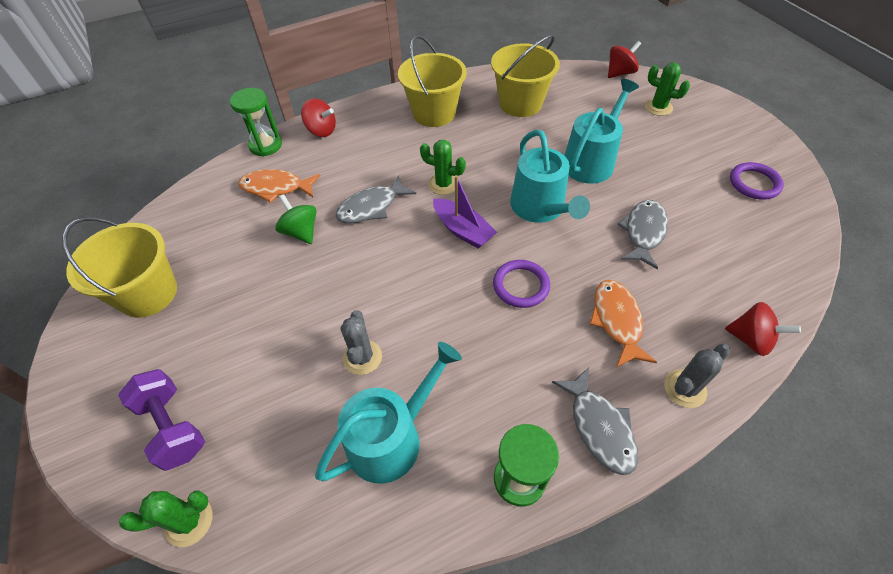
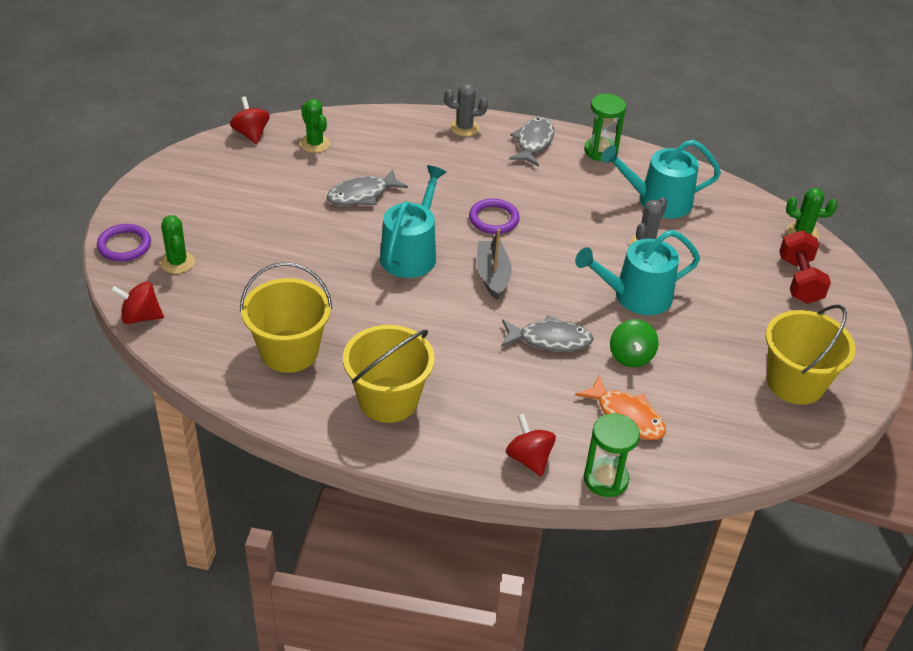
camera: 145 degrees left, 10 degrees down
purple dumbbell [118,369,205,471] -> red dumbbell [779,230,831,304]
green cactus [420,140,466,195] -> green cactus moved to [300,99,330,153]
purple boat [433,175,497,249] -> grey boat [476,229,512,300]
turquoise watering can [564,79,639,184] -> turquoise watering can moved to [575,230,700,315]
orange fish [590,280,657,367] -> none
red spinning top [725,302,801,356] -> red spinning top moved to [230,96,270,144]
purple ring [730,162,784,199] -> purple ring moved to [97,224,151,262]

